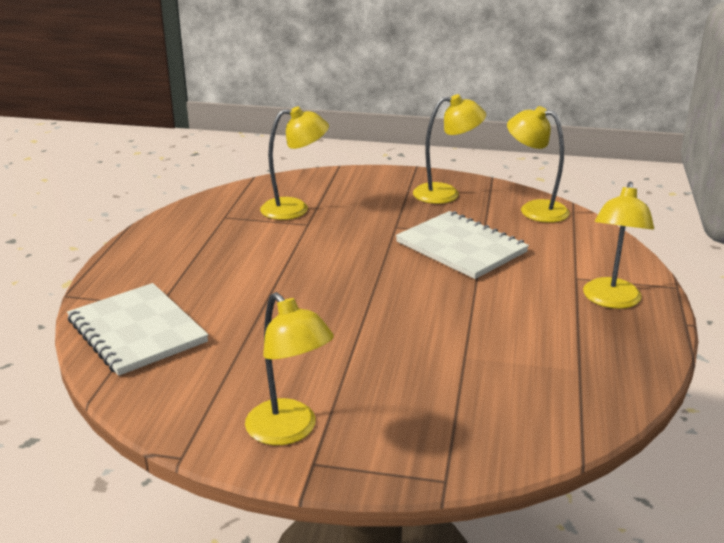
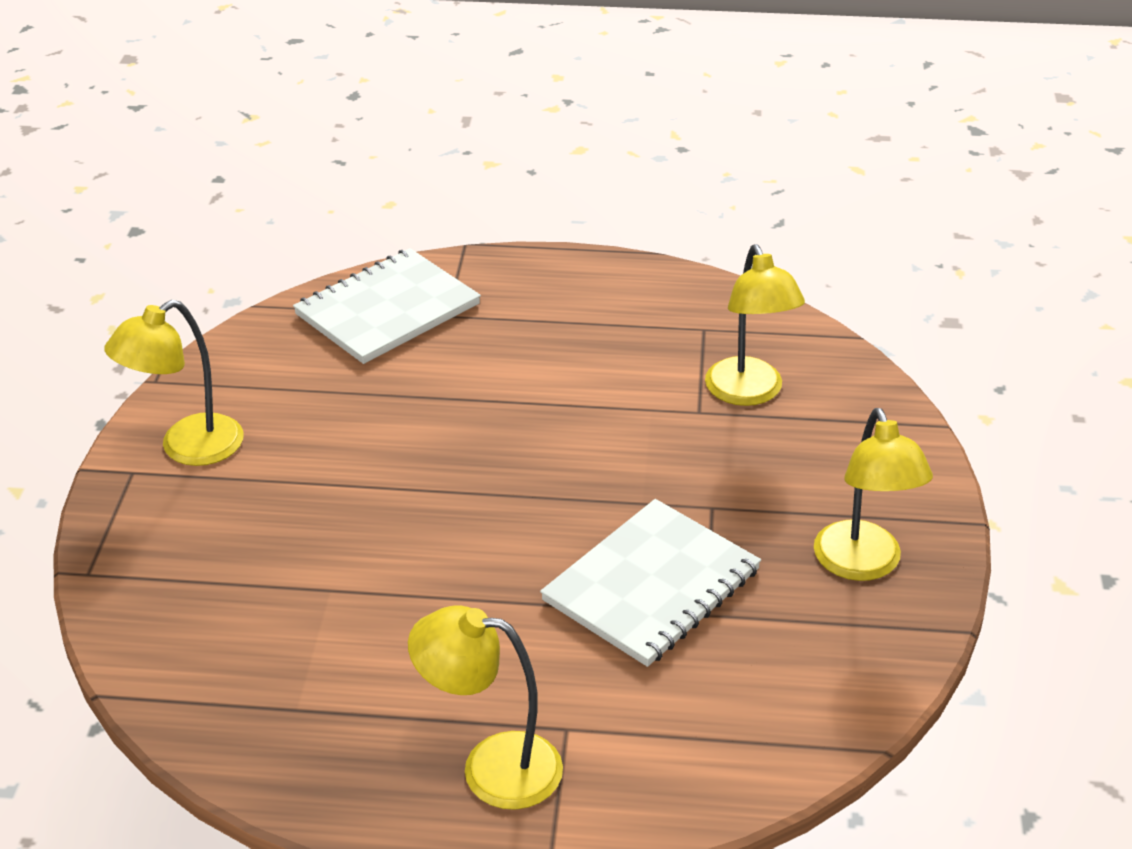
camera: 85 degrees right, 10 degrees up
yellow lamp [507,106,569,223] -> none

